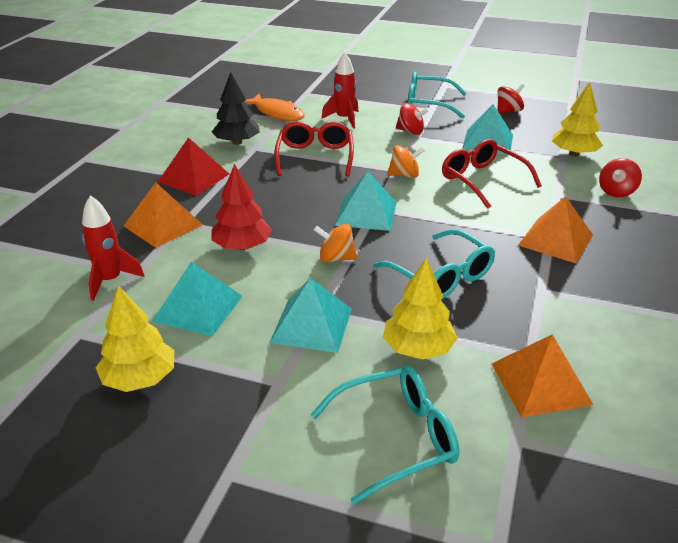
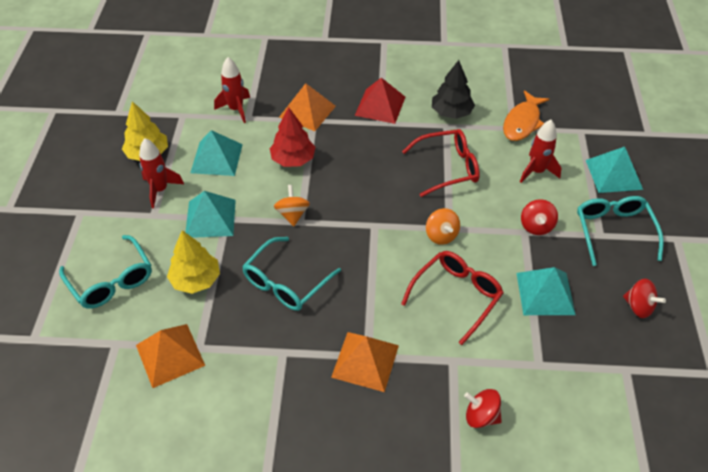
camera: 75 degrees right, 15 degrees up
turquoise pyramid [335,171,397,231] -> turquoise pyramid moved to [586,147,643,193]
yellow tree [552,82,603,156] -> none
none -> red rocket [139,138,184,208]

